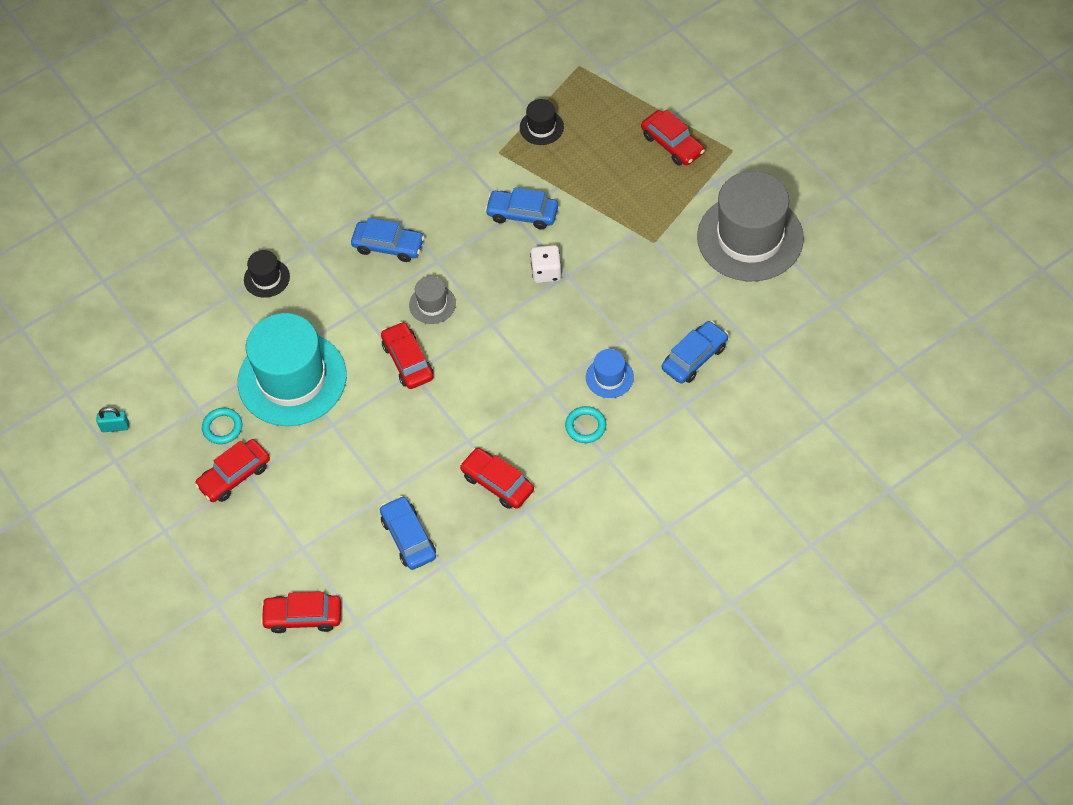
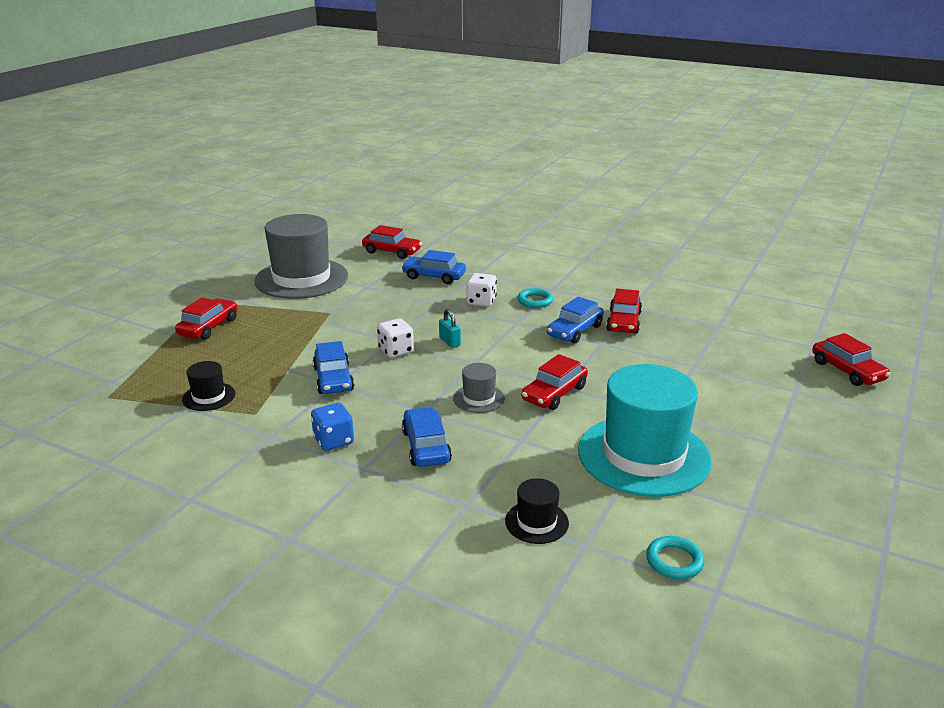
camera: 120 degrees left, 30 degrees down
turquoise padlock [96,407,129,432] -> turquoise padlock moved to [439,309,461,348]
red car [195,439,270,502] -> red car moved to [362,225,422,259]
turquoise ring [202,408,242,444] -> turquoise ring moved to [646,536,704,579]
blue car [380,496,436,570] -> blue car moved to [547,297,604,344]
blue hat [586,349,634,398] -> white dice [466,273,497,307]
none -> blue dice [311,403,354,451]

